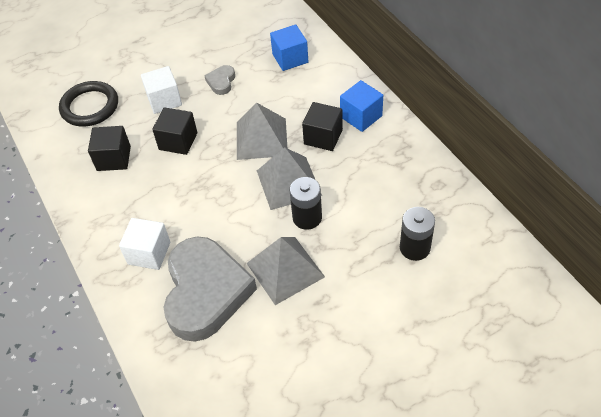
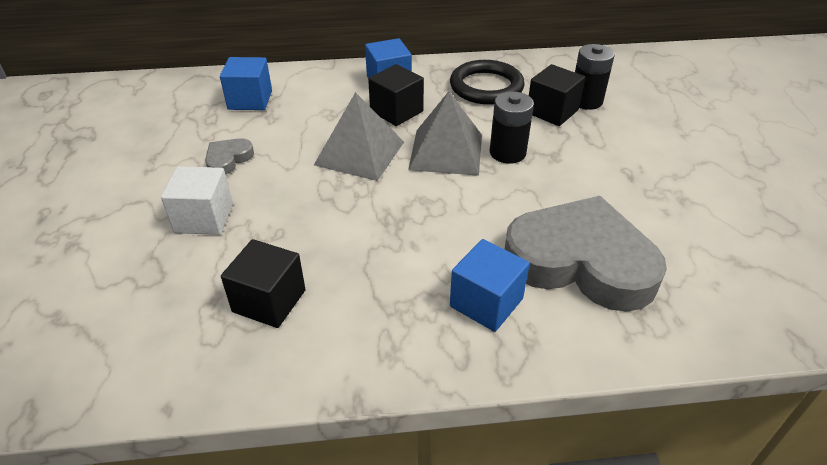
camera: 70 degrees left, 10 degrees down
black ring [59,81,118,126] -> black ring moved to [450,60,525,105]
white cube [119,218,170,270] -> blue cube [450,239,530,332]
black cube [152,107,197,155] -> black cube moved to [529,64,585,126]
grey heart [204,65,235,95] -> grey heart turned 90 degrees clockwise [205,138,254,175]
grey pyramid [247,237,325,305] -> none

